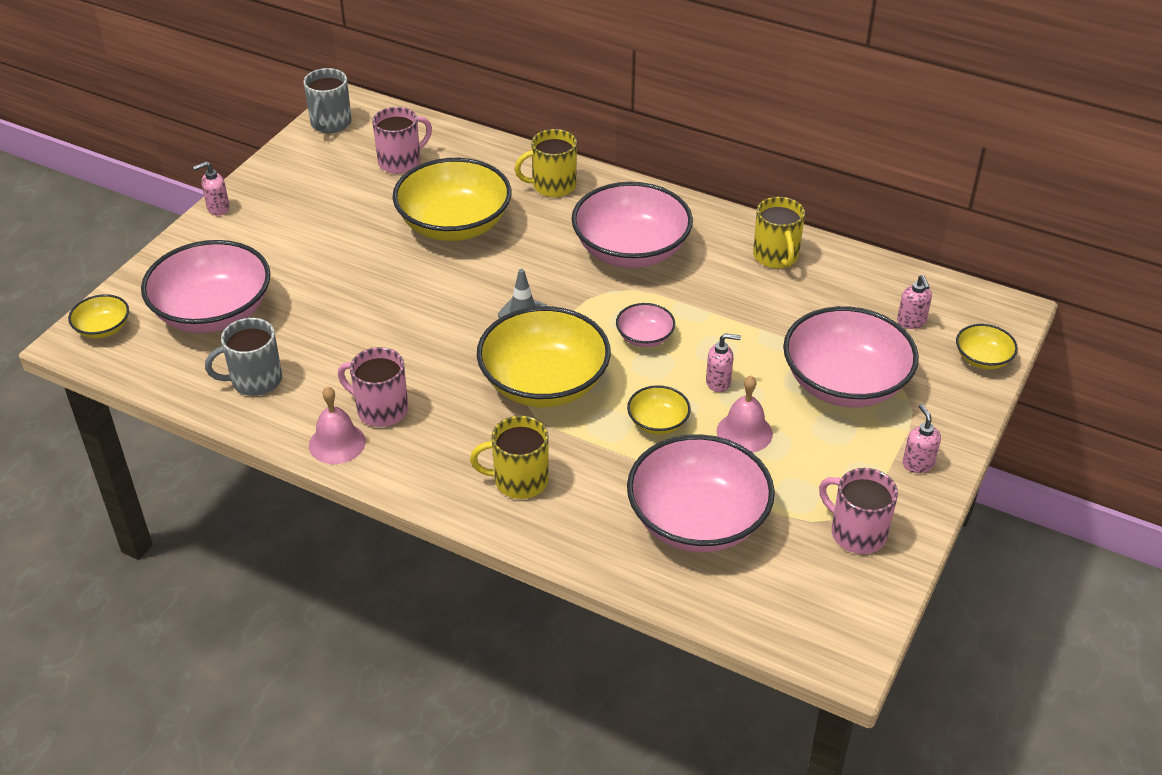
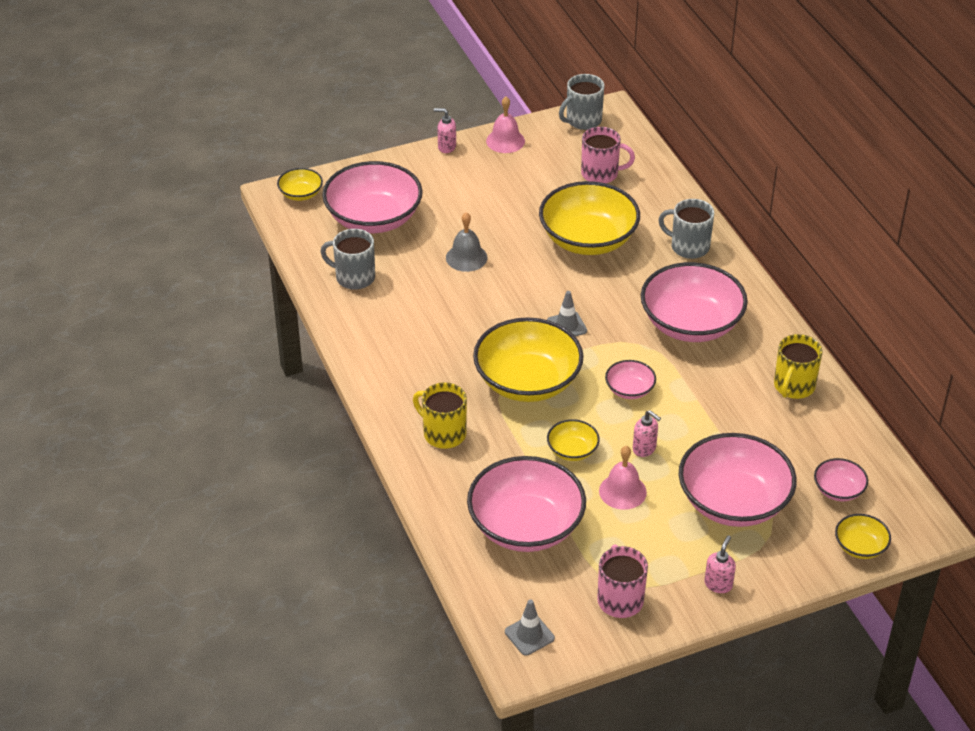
camera: 40 degrees right, 0 degrees up
pink bell [309,386,366,464] -> pink bell moved to [486,97,525,153]
pink mug [338,347,408,427] -> none
yellow mug [515,129,577,197] -> grey mug [658,199,714,259]
pink soap dispenser [897,275,932,329] -> pink bowl [814,458,868,501]
none -> grey bell [446,212,488,272]
none -> grey traffic cone [505,600,555,656]

